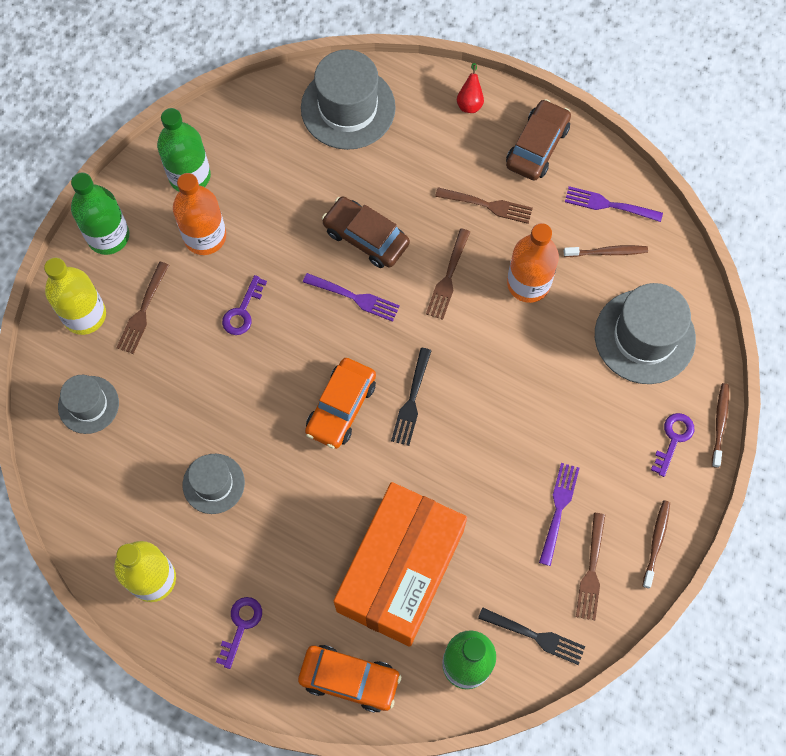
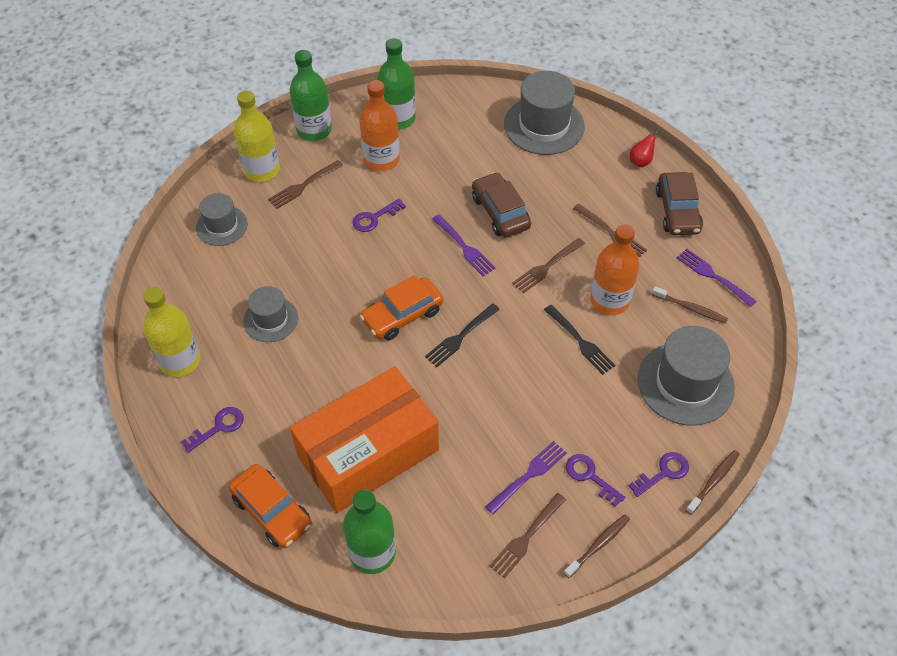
camera: 30 degrees right, 15 degrees down
black fork [478,607,585,665] -> black fork moved to [544,305,616,375]
brown car [506,99,571,181] -> brown car turned 120 degrees clockwise [656,172,703,235]
none -> purple key [566,454,625,507]

